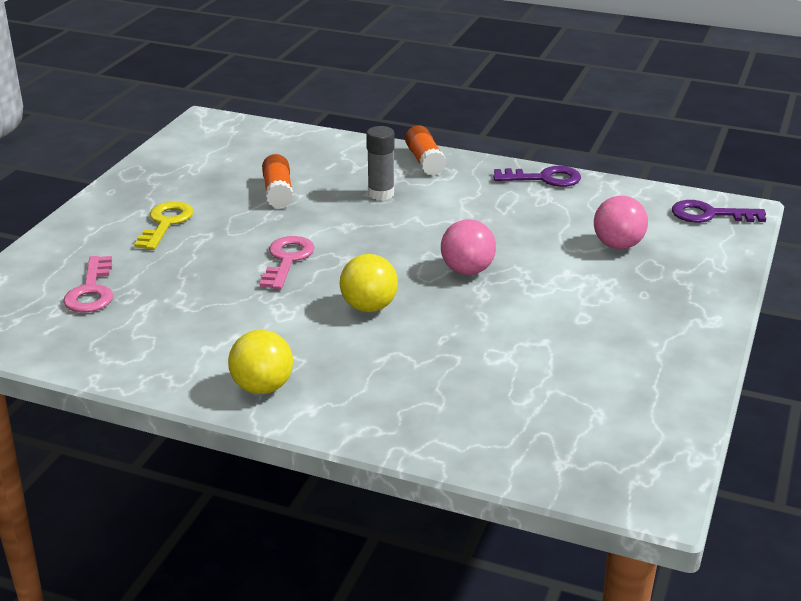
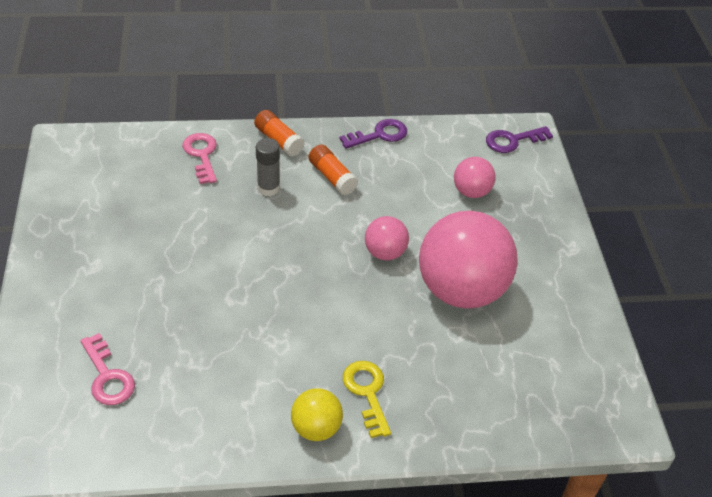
camera: 30 degrees left, 15 degrees up
yellow key [134,201,193,250] -> yellow key moved to [343,361,391,438]
pink key [260,236,315,290] -> pink key moved to [182,133,217,184]
orange glue stick [262,154,293,209] -> orange glue stick moved to [308,144,358,195]
yellow ball [340,254,398,312] -> none
none -> pink ball [419,211,518,309]

